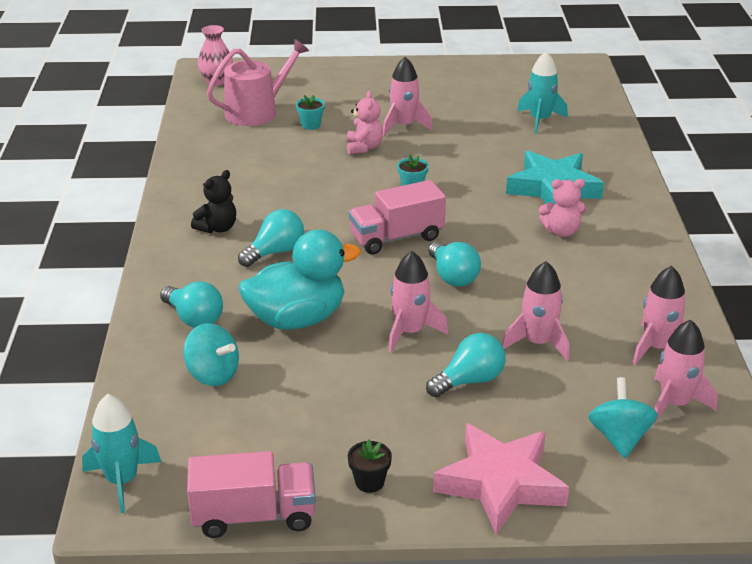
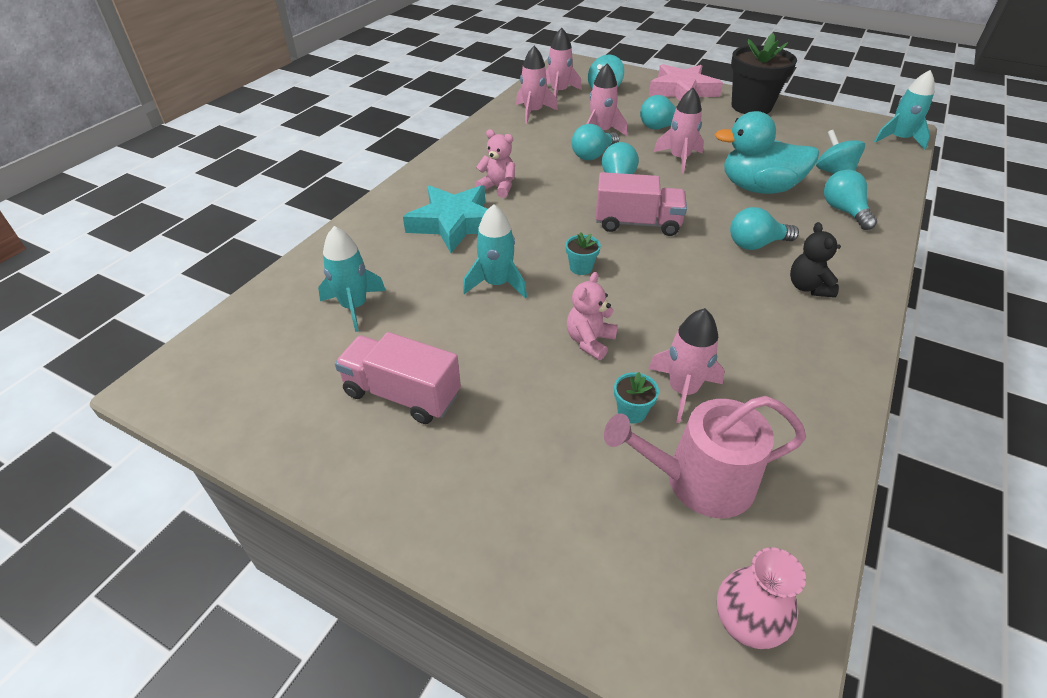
camera: 150 degrees left, 10 degrees up
pink truck [187,451,316,538] -> pink truck moved to [335,332,461,424]
black teddy bear [191,170,236,233] -> black teddy bear turned 75 degrees counterclockwise [790,222,841,298]
black flower pot [348,439,392,493] -> black flower pot [731,33,797,114], size x2.44
pink rocket [383,57,433,136] -> pink rocket moved to [648,308,725,423]
none -> turquoise rocket [463,204,527,298]
none -> turquoise light bulb [572,124,619,160]

